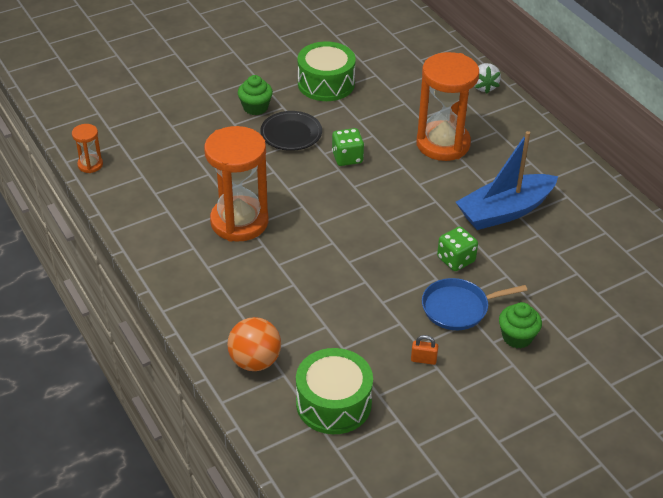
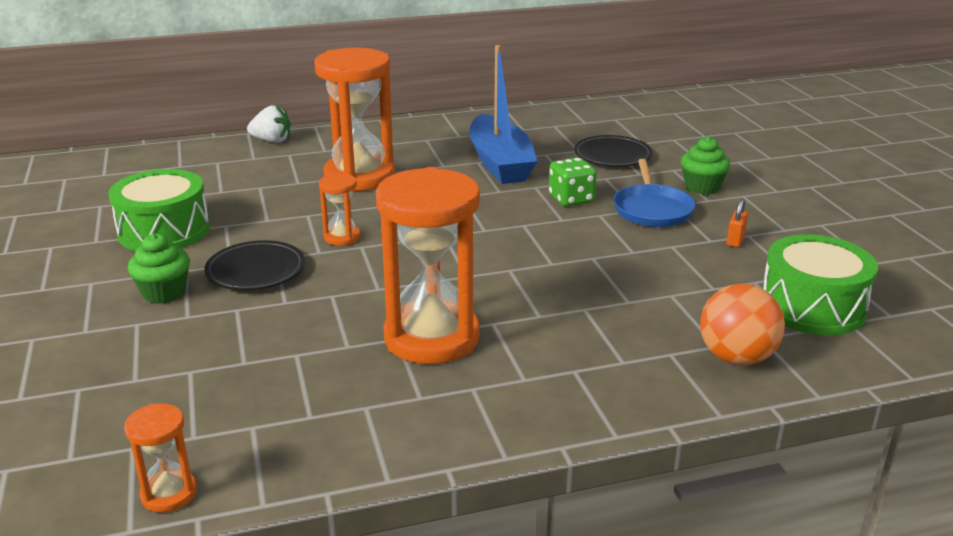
camera: 75 degrees left, 15 degrees down
green dice [332,128,364,166] -> orange hourglass [319,173,360,246]
none -> black plate [574,135,653,167]

